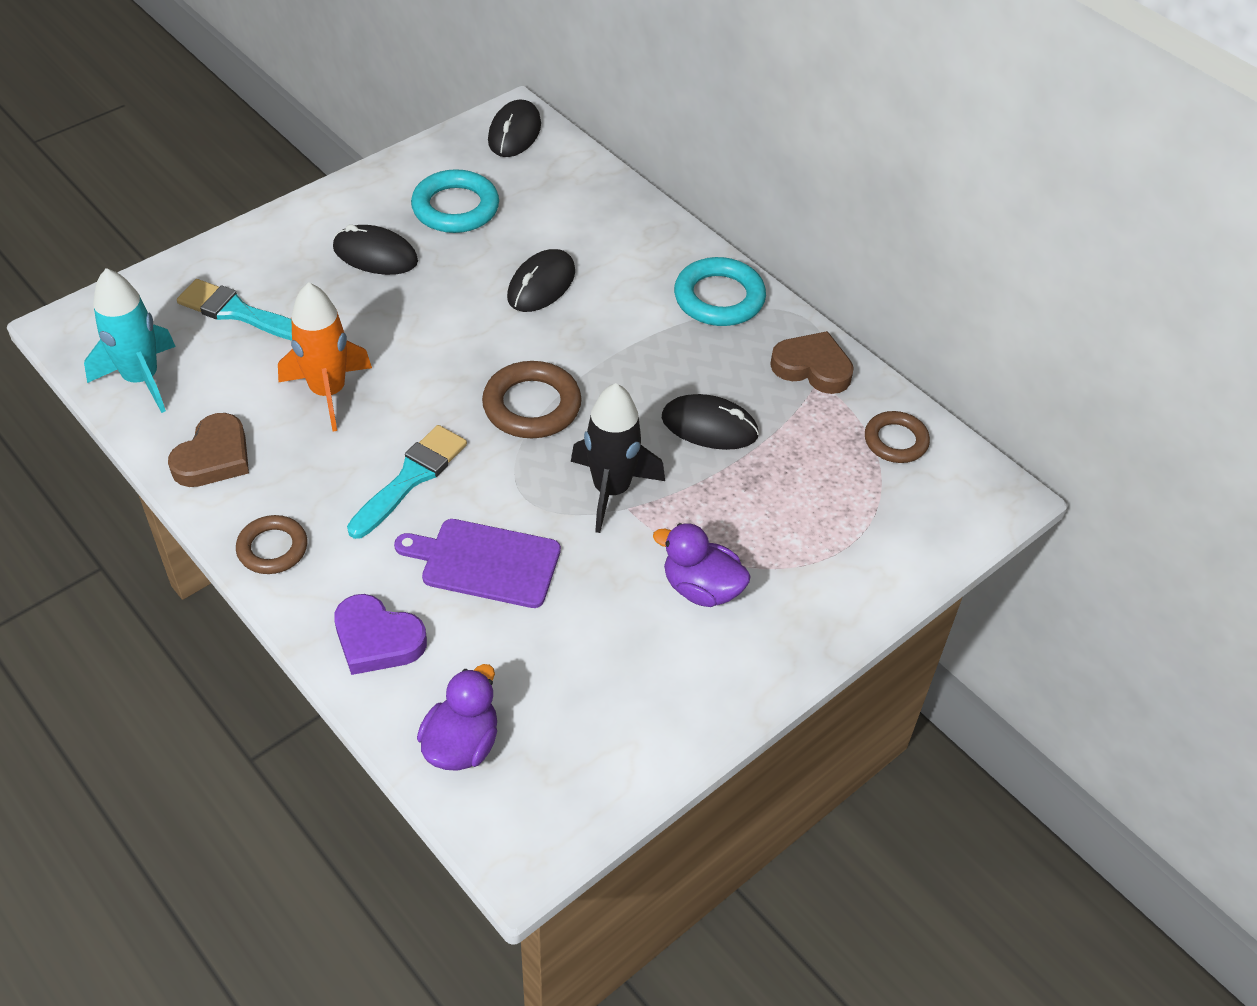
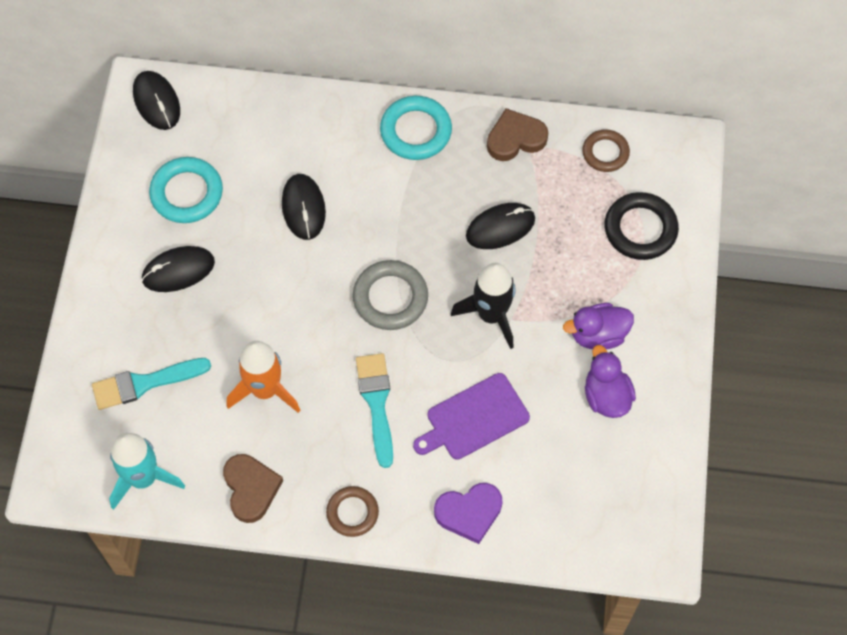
camera: 40 degrees left, 15 degrees up
purple duck [417,664,497,771] -> purple duck moved to [585,345,636,418]
brown ring [482,361,582,438] -> grey ring [353,260,428,330]
none -> black ring [605,192,679,260]

